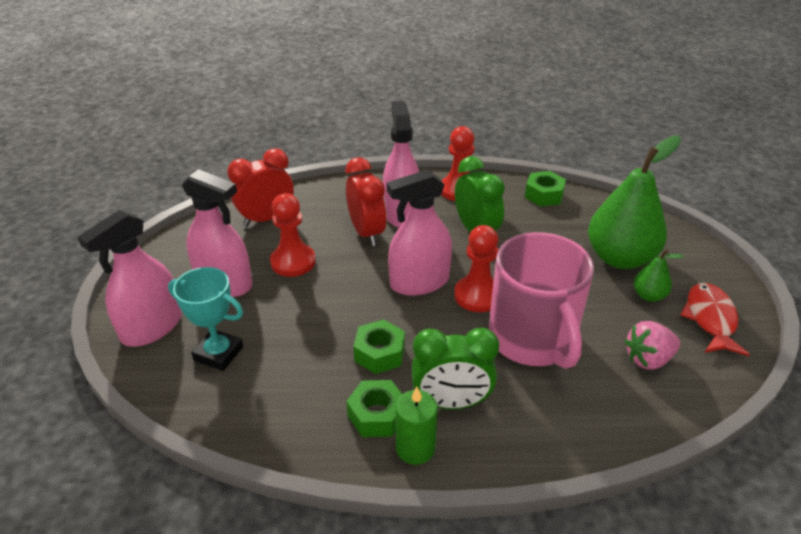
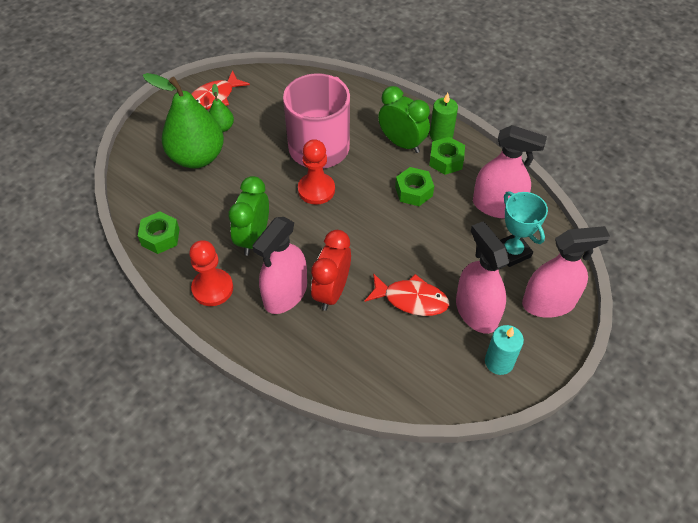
camera: 140 degrees left, 15 degrees up
red clock [227,148,294,227] -> none
red pawn [270,193,316,277] -> red fish [365,273,449,316]
pink spray bottle [387,169,452,296] -> pink spray bottle moved to [473,125,547,219]
pink strawberry [625,321,680,370] -> none
none -> turquoise candle [485,325,524,375]

